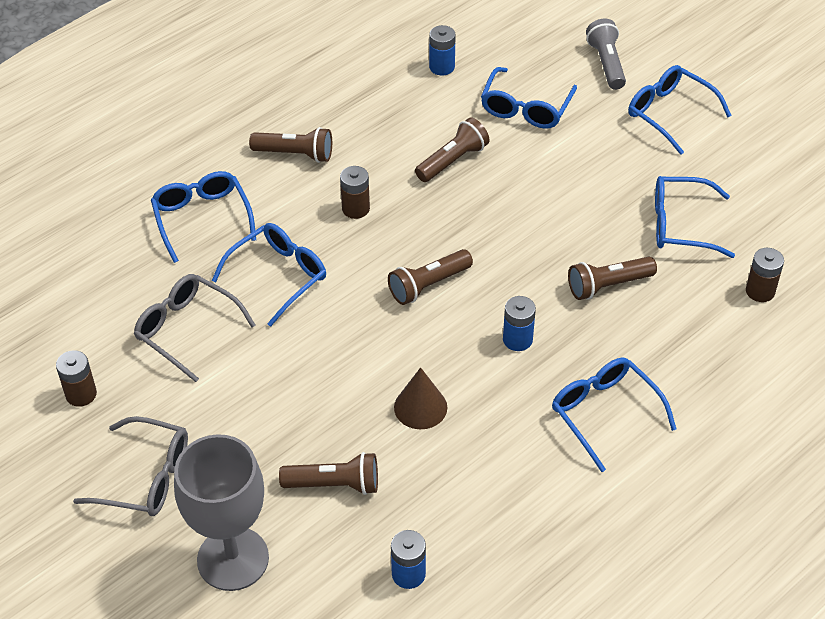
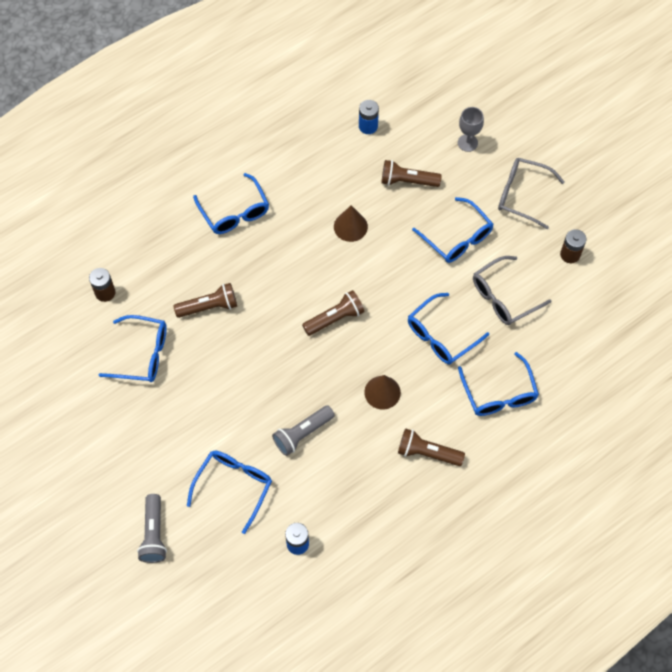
camera: 175 degrees left, 15 degrees up
grey glasses [134,274,256,382] -> grey glasses turned 105 degrees clockwise [473,256,552,325]
grey goblet [174,434,269,591] -> grey goblet [458,107,484,152], size x0.50
brown battery [340,166,370,219] -> brown cone [364,375,401,410]
brown flashlight [415,117,490,182] -> grey flashlight [272,405,335,456]
blue battery [503,296,536,351] -> none
blue glasses [628,65,732,155] -> blue glasses moved to [412,197,493,263]

